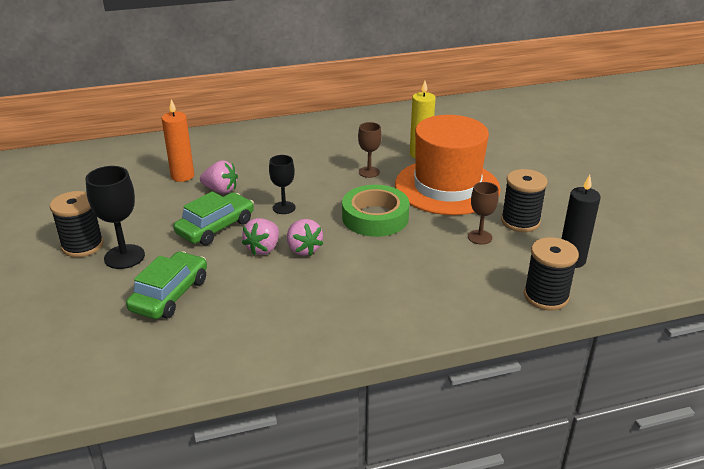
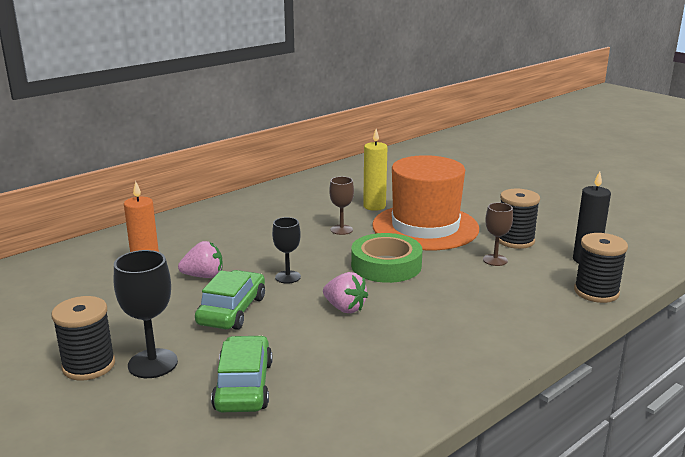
camera: 25 degrees left, 10 degrees down
pink strawberry [242,218,279,255] -> none

